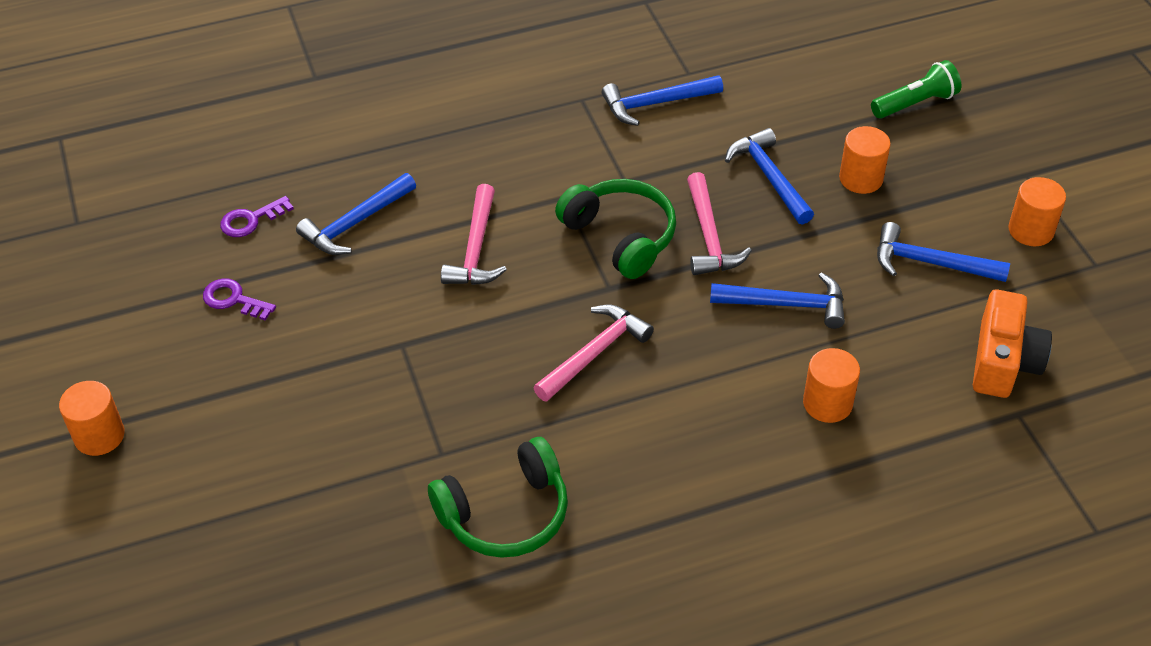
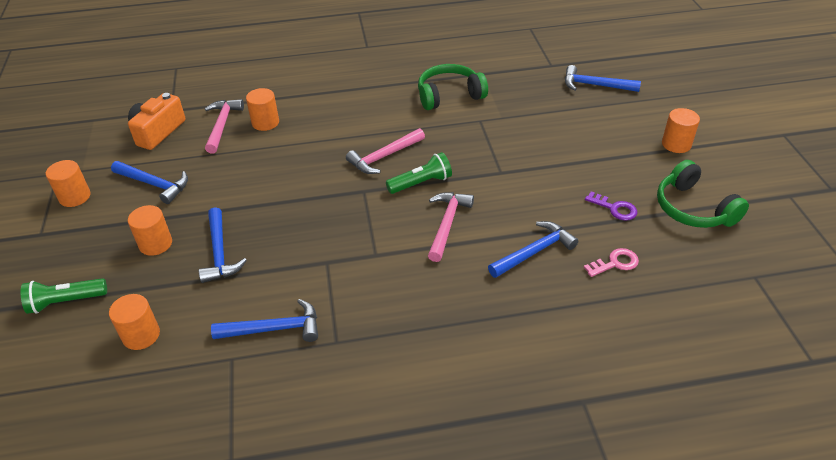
camera: 170 degrees left, 5 degrees down
purple key [220,196,294,237] -> pink key [584,248,639,277]
green headphones [555,179,676,279] -> green headphones moved to [657,160,749,228]
pink hammer [687,172,752,275] -> pink hammer moved to [205,99,244,154]
blue hammer [710,272,845,329] -> blue hammer moved to [565,65,641,92]
none -> orange cylinder [109,294,160,350]
none -> green flashlight [386,152,452,194]

